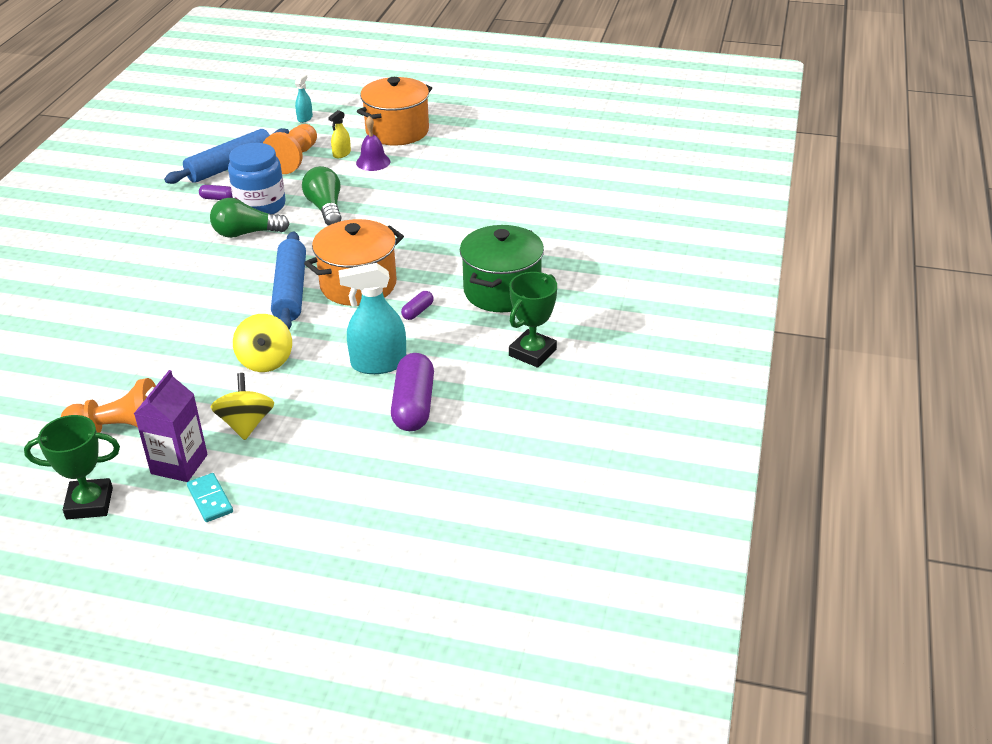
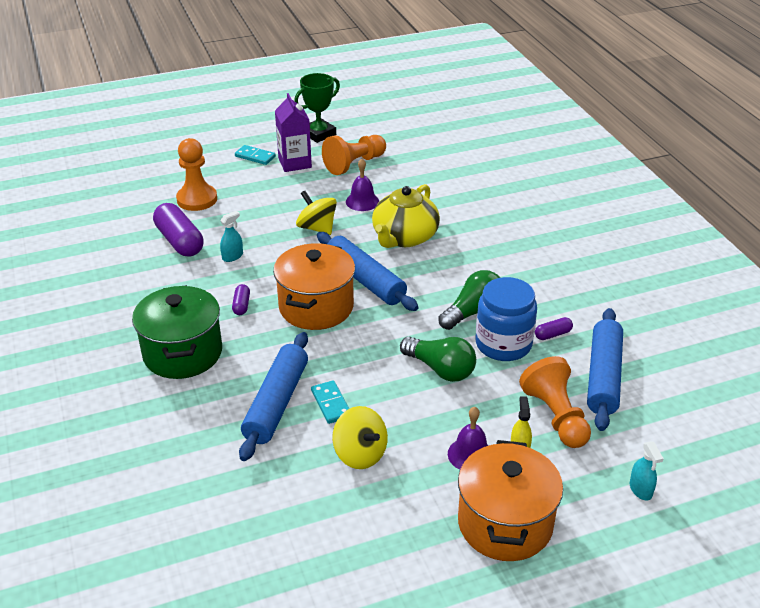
camera: 145 degrees right, 0 degrees up
yellow spinning top [211,373,274,440] -> yellow spinning top moved to [332,406,388,469]
turquoise spray bottle [338,263,406,374] -> turquoise spray bottle [220,211,243,262], size x0.51
green trophy [509,272,557,368] -> none
none -> orange pawn [176,138,217,211]
none -> blue rolling pin [239,332,308,461]
none -> turquoise domino [311,380,349,424]
none -> purple bell [346,159,379,211]
none -> yellow teapot [372,184,440,248]

